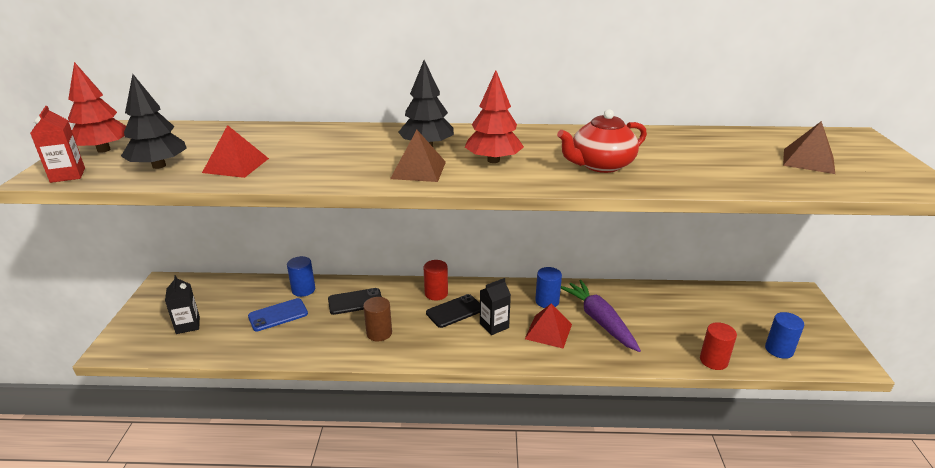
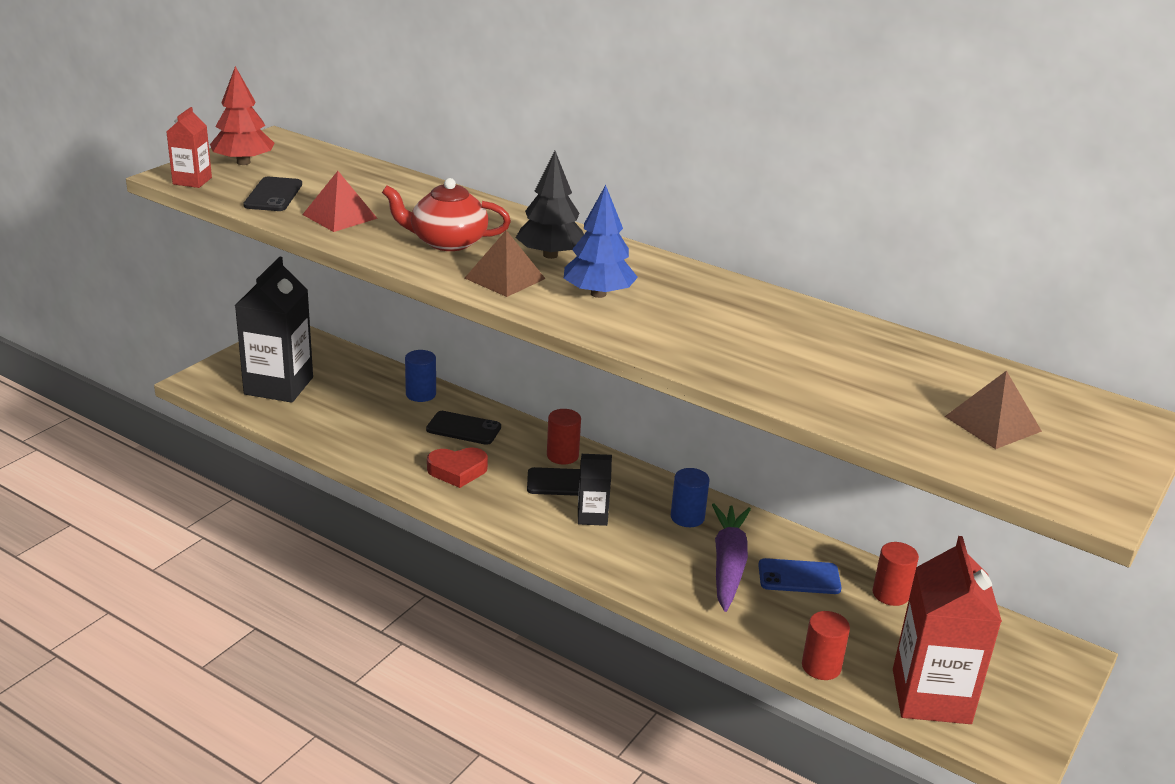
camera: 30 degrees right, 0 degrees up
black tree [121,74,187,169] -> black phone [243,177,302,211]
black carton [165,275,200,334] -> black carton [235,256,313,403], size x2.00
blue phone [248,298,308,331] -> blue phone moved to [758,558,842,594]
brown cylinder [363,297,392,341] -> red heart [427,447,488,488]
red tree [465,70,524,163] -> blue tree [563,185,638,298]
red pyramid [525,303,572,348] -> none
red teapot [557,109,647,173] -> red teapot moved to [382,178,511,251]
blue cylinder [765,312,804,359] -> red carton [893,536,1002,724]
none -> red cylinder [872,542,919,606]

